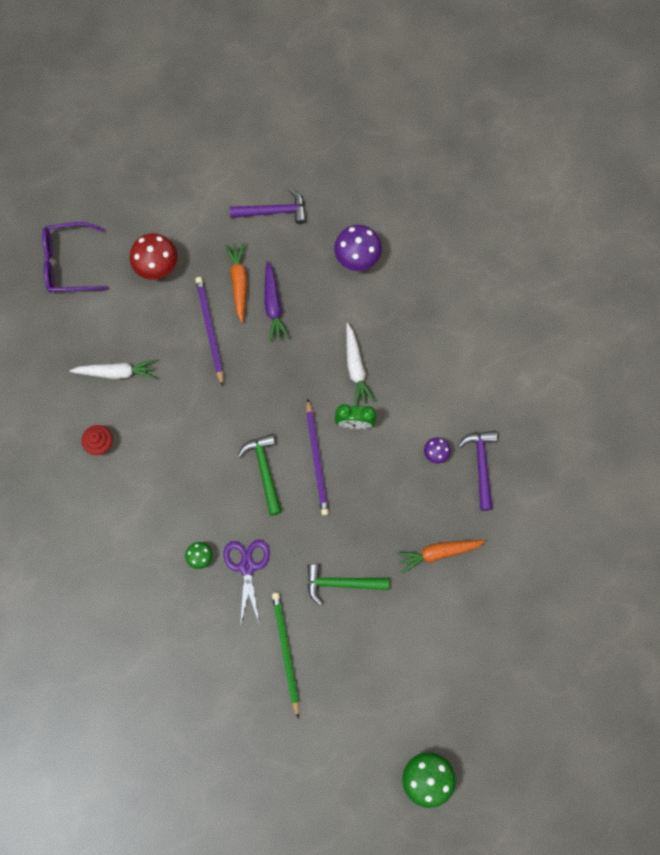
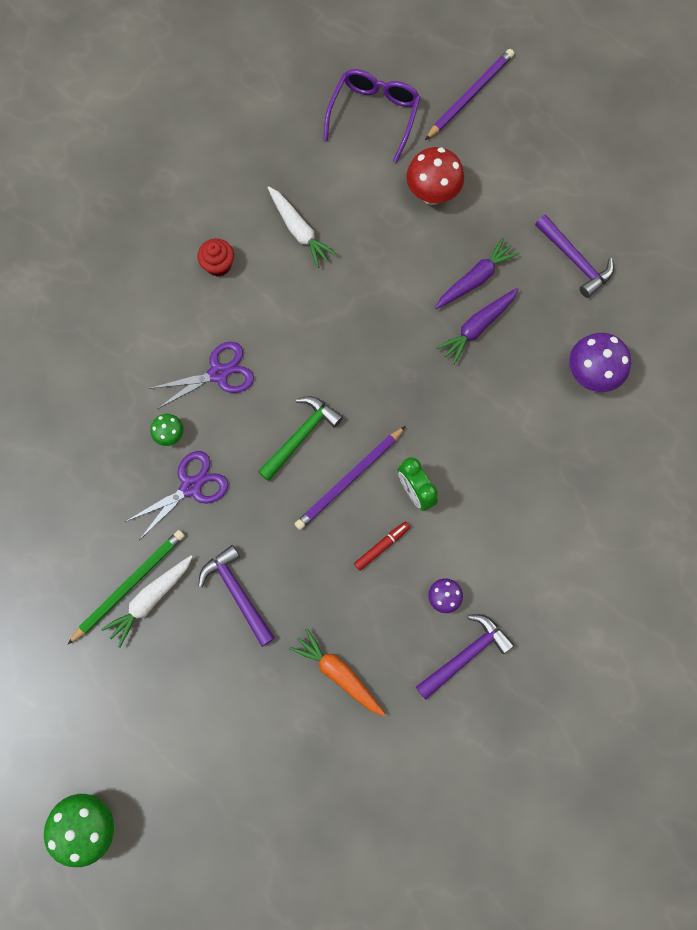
camera: 55 degrees right, 0 degrees up
purple glasses [42,222,109,293] -> purple glasses turned 60 degrees clockwise [323,69,421,163]
purple pencil [195,277,223,387] -> purple pencil moved to [425,49,514,140]
orange carrot [225,242,247,323] -> purple carrot [435,237,520,309]
green hammer [307,564,389,605] -> purple hammer [198,545,275,647]
white carrot [346,323,375,406] -> white carrot moved to [101,556,193,648]
none -> purple scissors [149,342,254,409]
none -> red marker [354,522,410,571]

